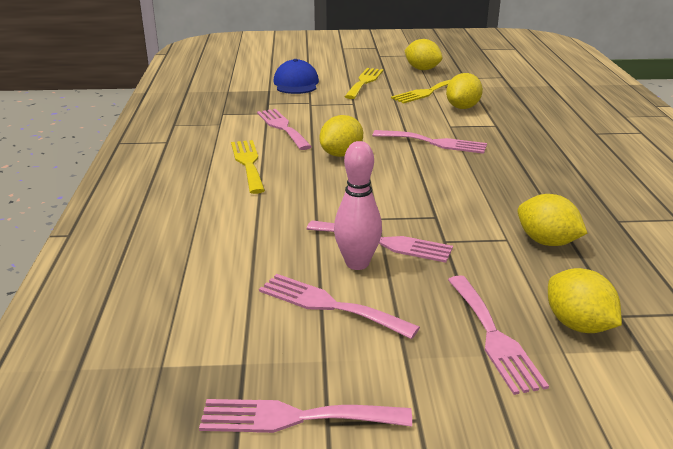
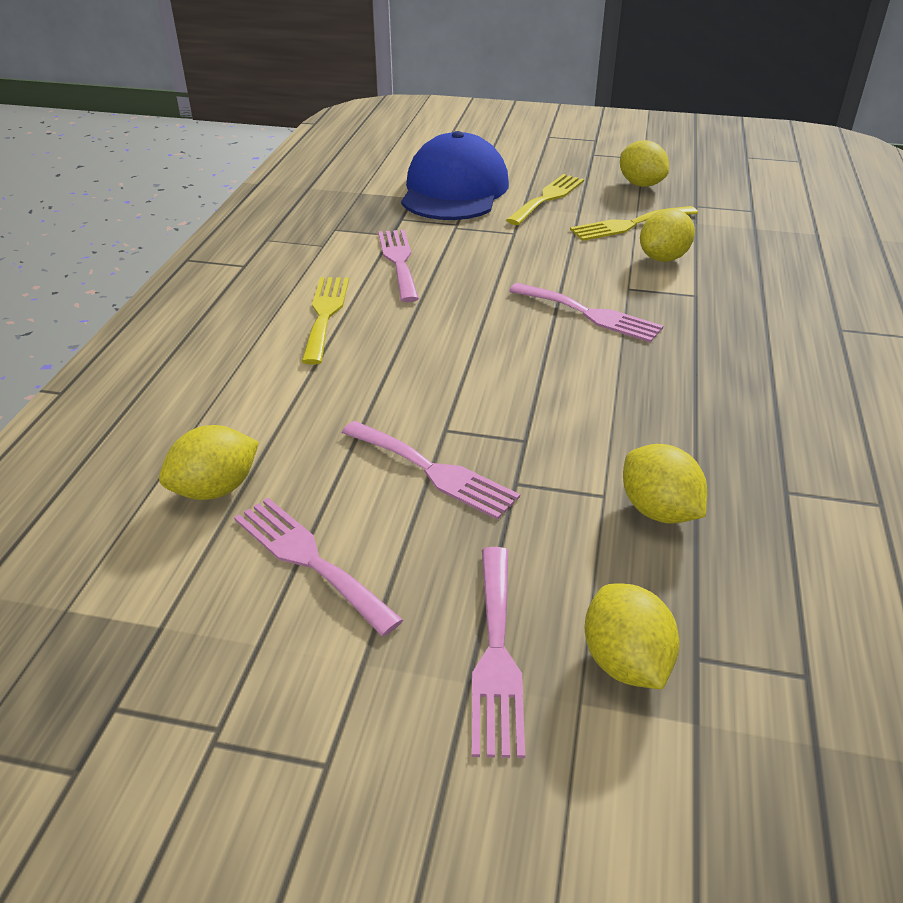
camera: 15 degrees right, 10 degrees up
pink fork [199,399,412,433] -> none
blue cap [273,59,319,94] -> blue cap [401,131,509,220], size x1.67
yellow lemon [319,115,363,157] -> yellow lemon moved to [159,425,259,500]
pink bowling pin [334,141,382,270] -> none

